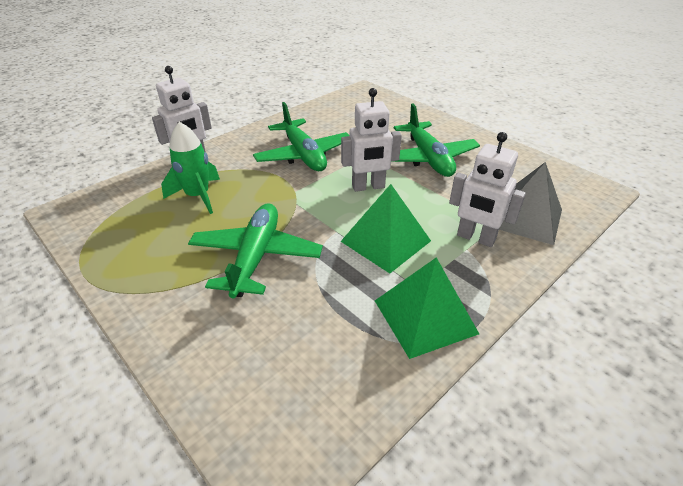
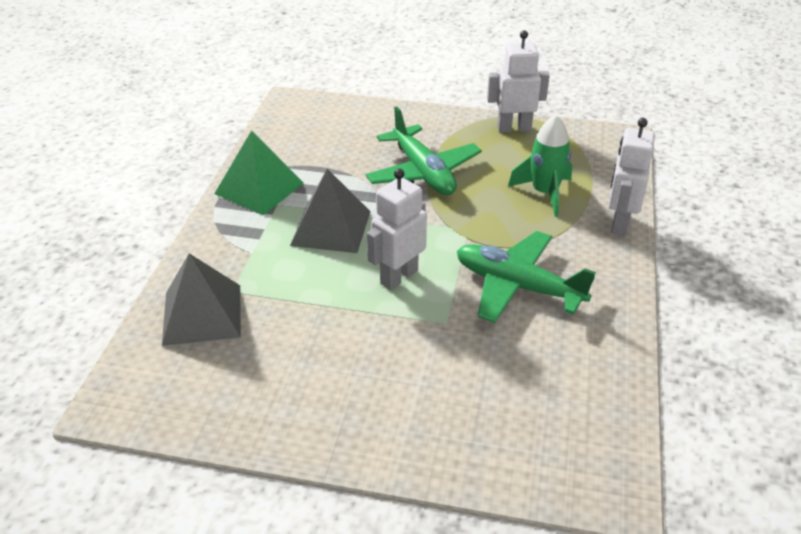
camera: 145 degrees right, 0 degrees up
green pyramid [340,184,431,273] -> grey pyramid [290,169,371,253]
green plane [391,104,480,177] -> none
white robot [449,132,526,247] -> white robot moved to [487,30,550,133]

